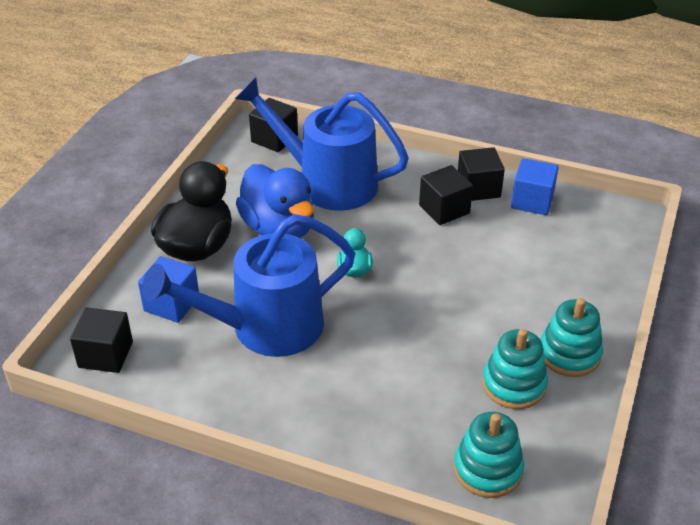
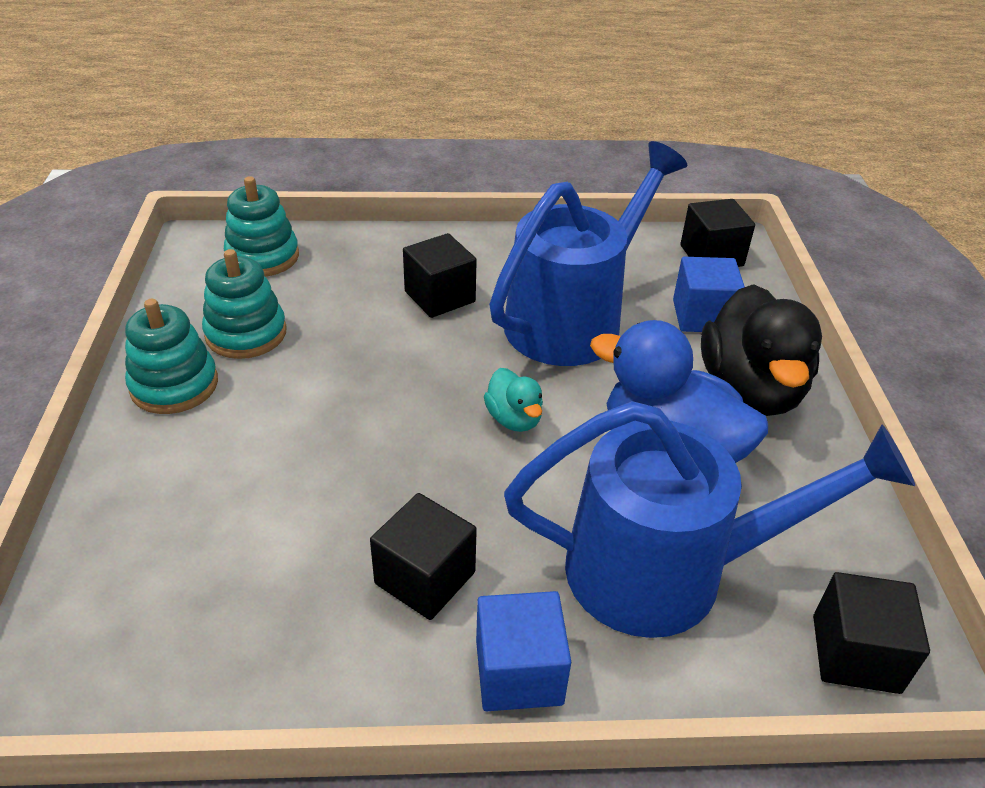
camera: 155 degrees right, 0 degrees up
black cube [458,147,505,201] -> black cube moved to [403,233,477,318]
blue cube [511,158,559,215] -> blue cube moved to [476,591,571,711]

